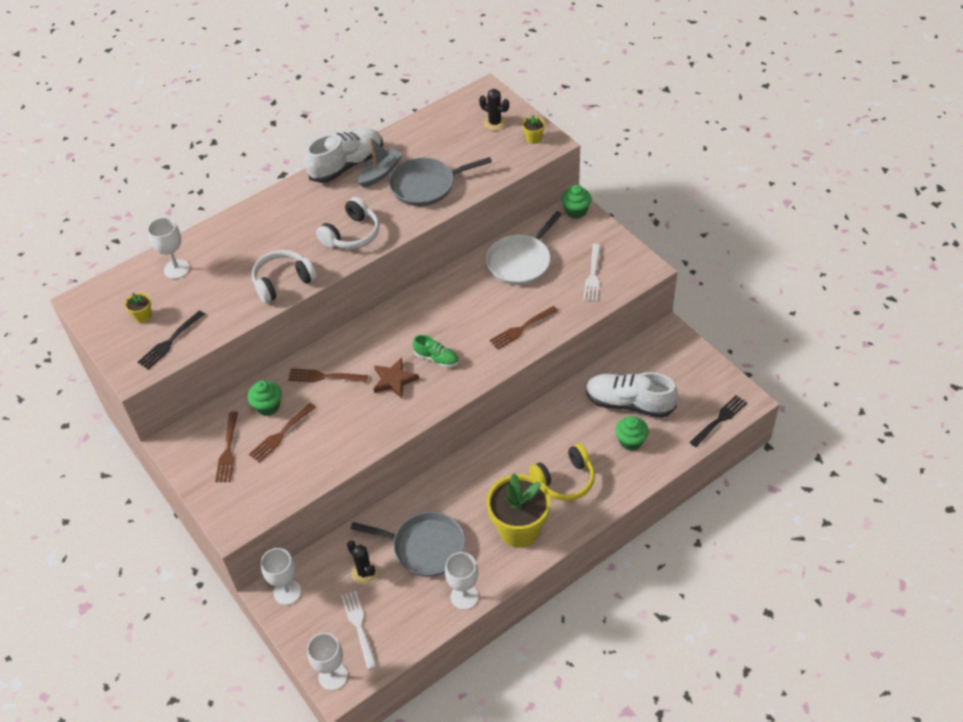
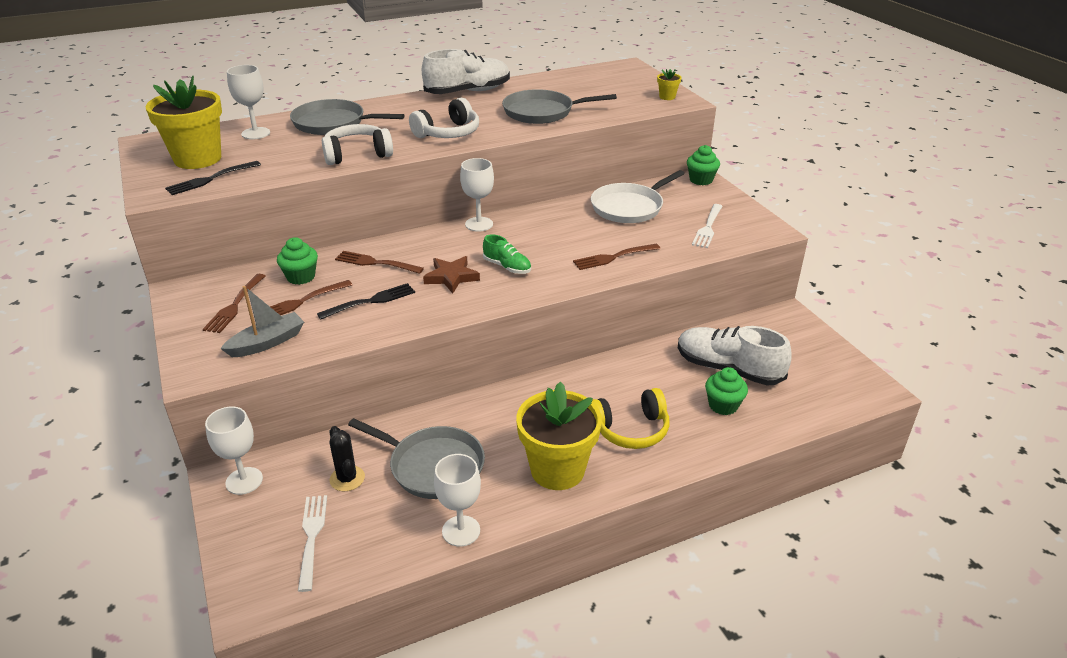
camera: 10 degrees right, 15 degrees down
yellow flower pot [125,293,152,323] -> yellow flower pot [146,76,222,169], size x2.46
white goblet [307,633,347,690] -> white goblet moved to [460,158,494,232]
grey boat [359,137,403,188] -> grey boat moved to [220,286,304,357]
black cactus [479,89,509,131] -> none
black fork [690,395,747,447] -> black fork moved to [317,283,415,320]
none -> grey pan [290,99,405,135]

